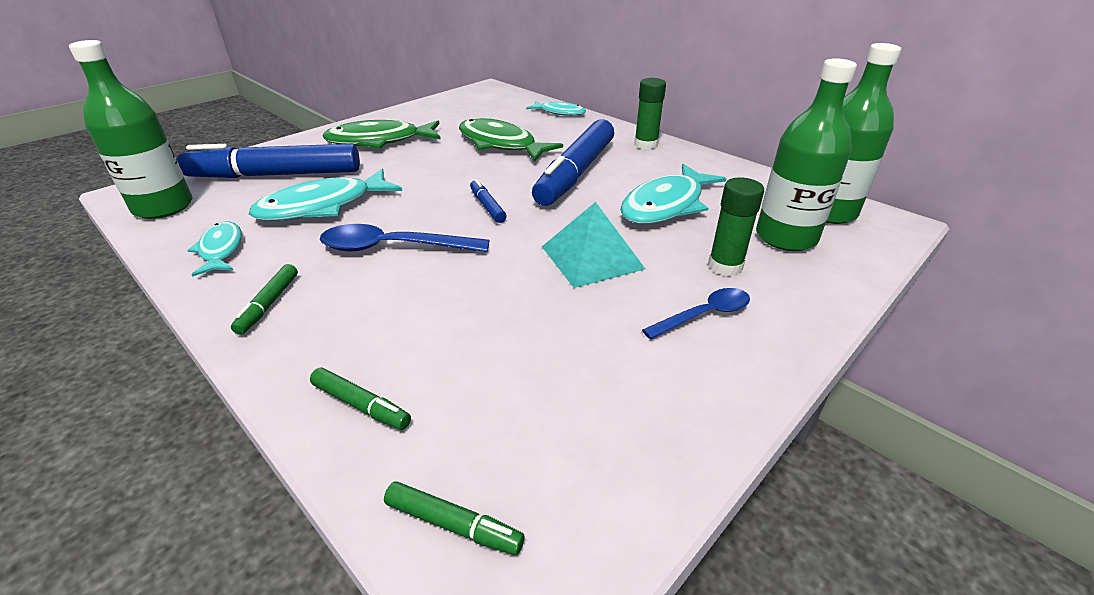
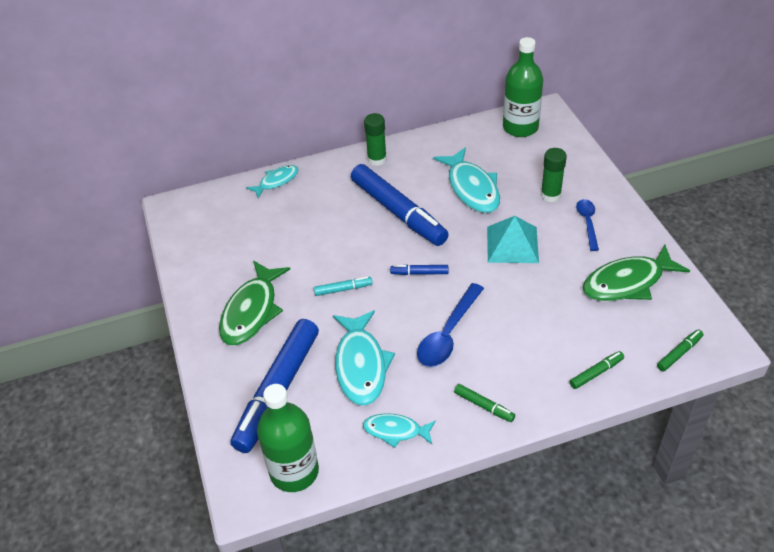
camera: 60 degrees left, 10 degrees up
green fish [459,118,563,162] -> green fish moved to [583,245,690,301]
green bottle [756,58,857,251] -> none
none -> turquoise marker [314,277,372,296]

